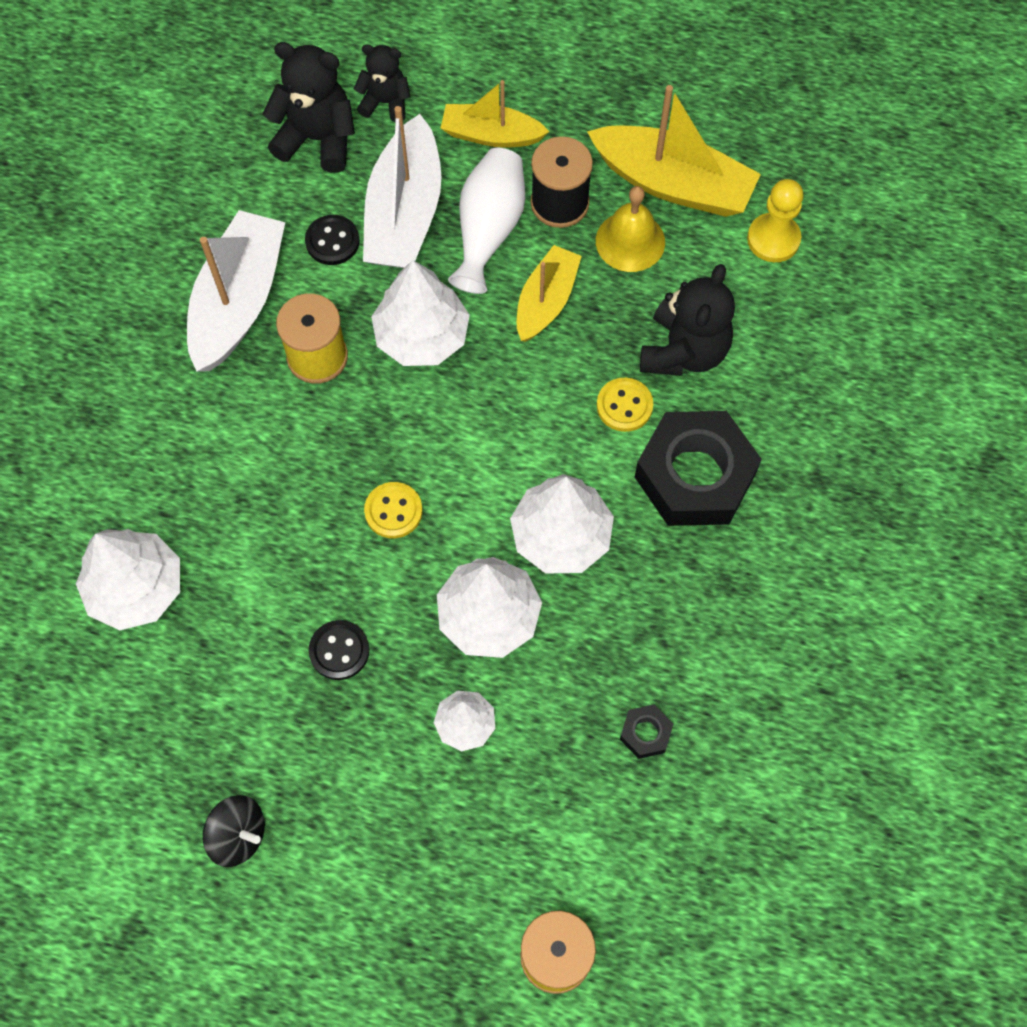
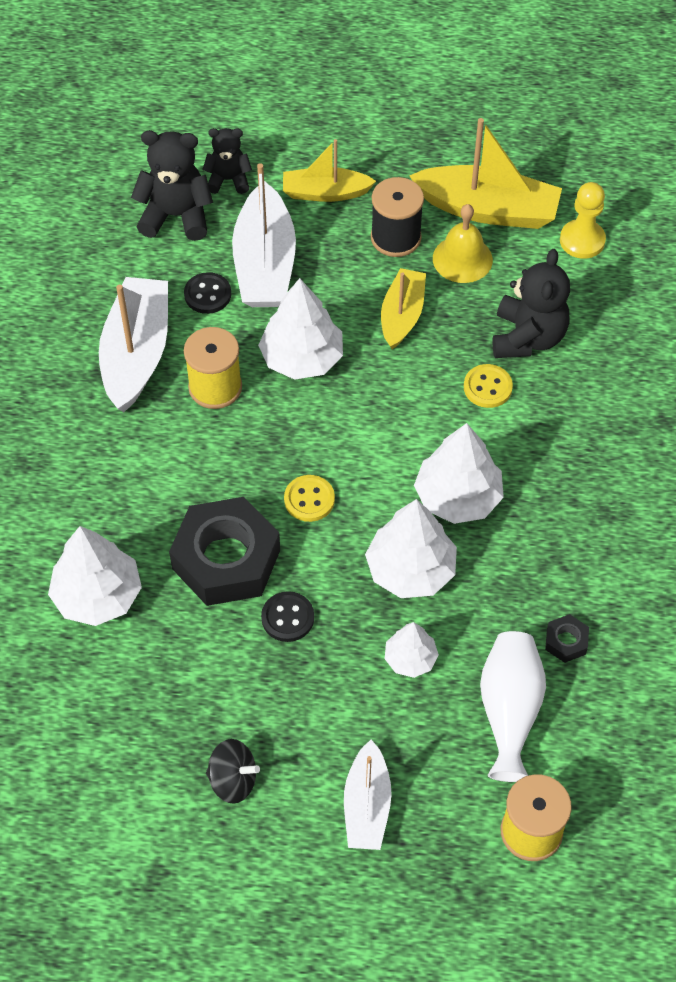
camera: 10 degrees left, 10 degrees down
white vase [448,148,525,294] -> white vase moved to [480,631,546,782]
black nut [635,411,762,526] -> black nut moved to [169,497,280,606]
none -> white boat [344,740,392,850]

